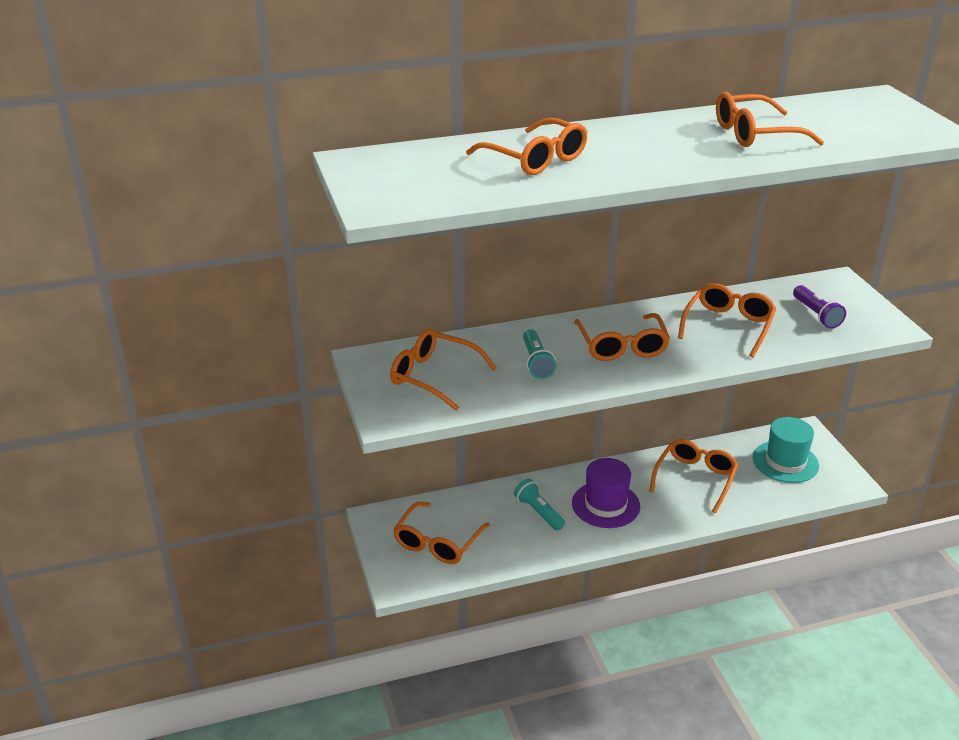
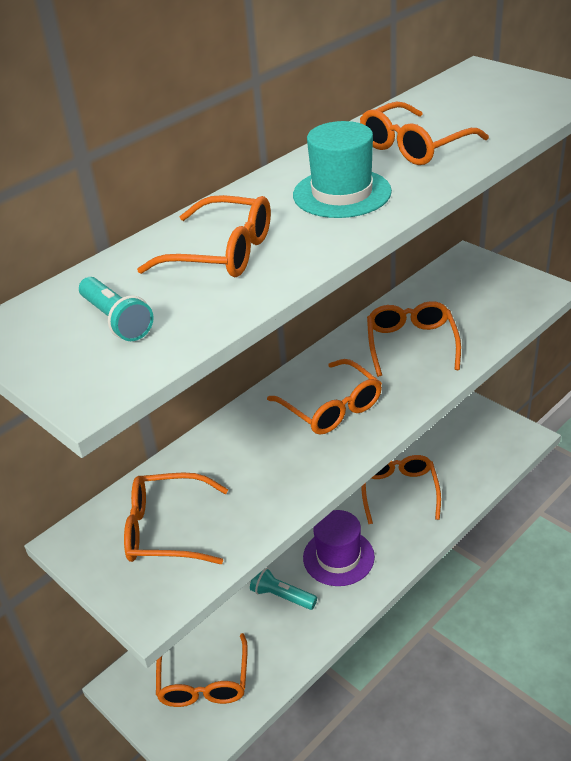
camera: 25 degrees left, 5 degrees up
turquoise flashlight [523,329,556,379] -> turquoise flashlight moved to [79,277,154,341]
turquoise hat [753,417,819,483] -> turquoise hat moved to [293,121,392,218]
purple flashlight [793,285,846,329] -> none

